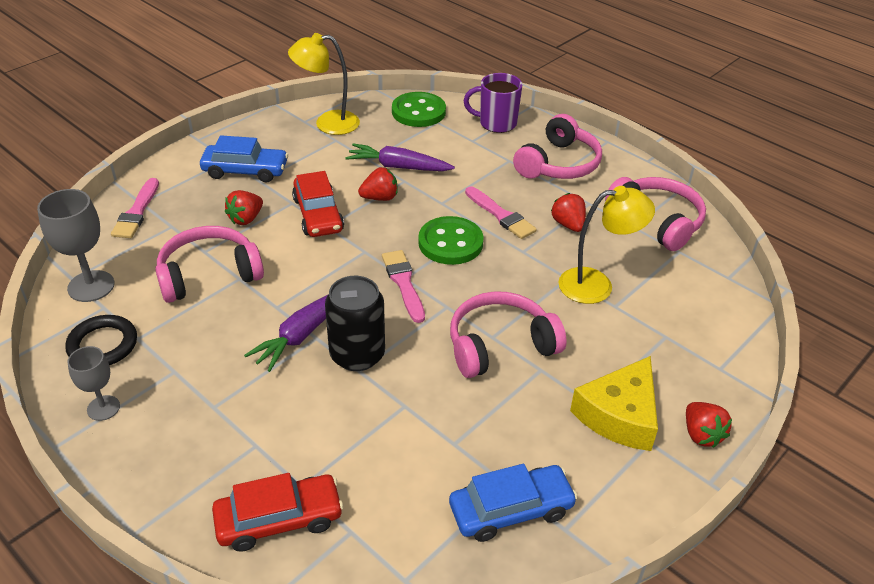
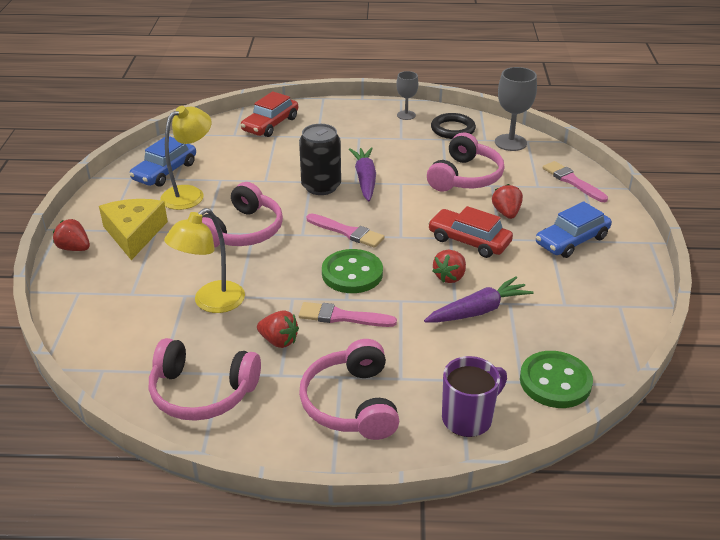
camera: 140 degrees right, 5 degrees down
yellow lamp [288,33,360,135] -> yellow lamp moved to [160,106,211,210]

